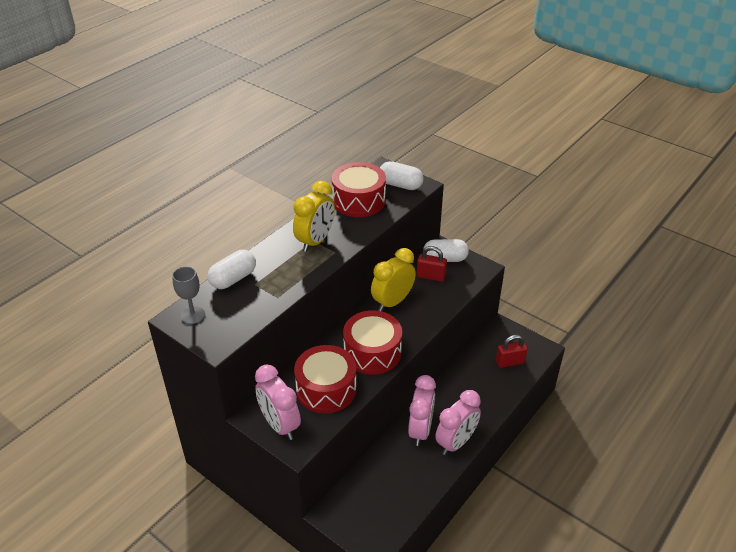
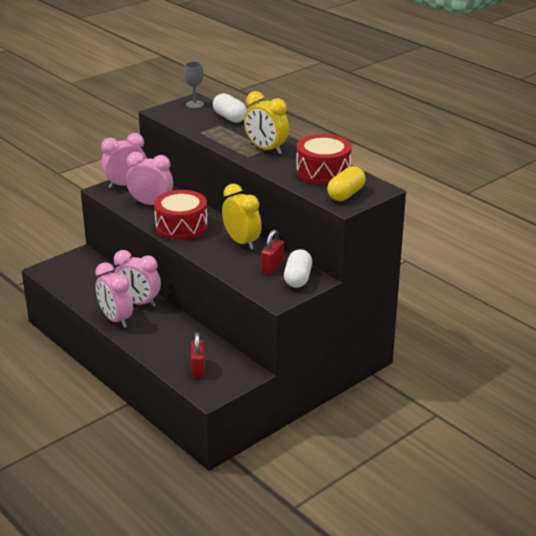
camera: 100 degrees right, 10 degrees down
red drum [294,345,357,413] -> pink clock [126,152,173,205]
white capsule [380,161,424,190] -> yellow capsule [327,166,366,201]

